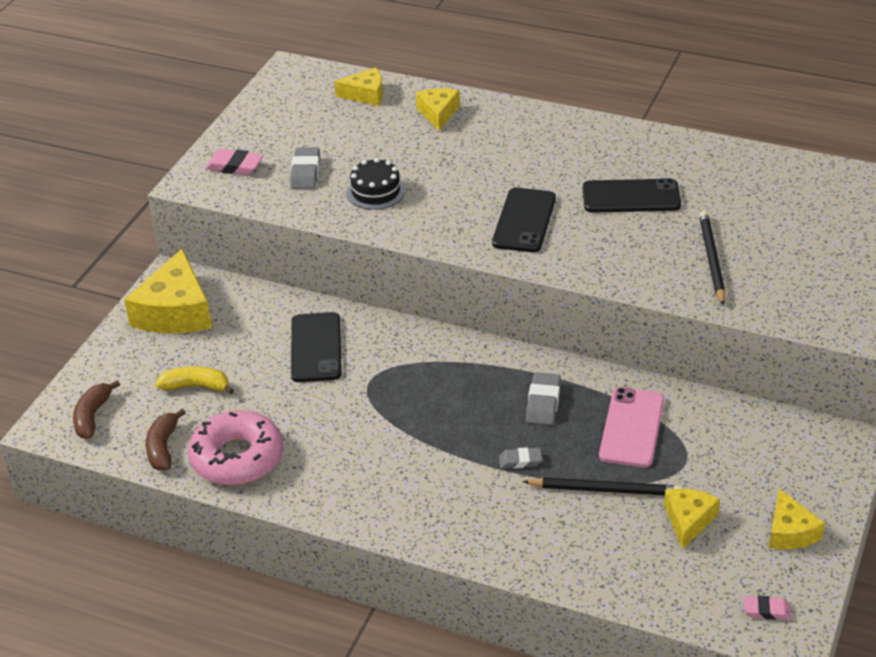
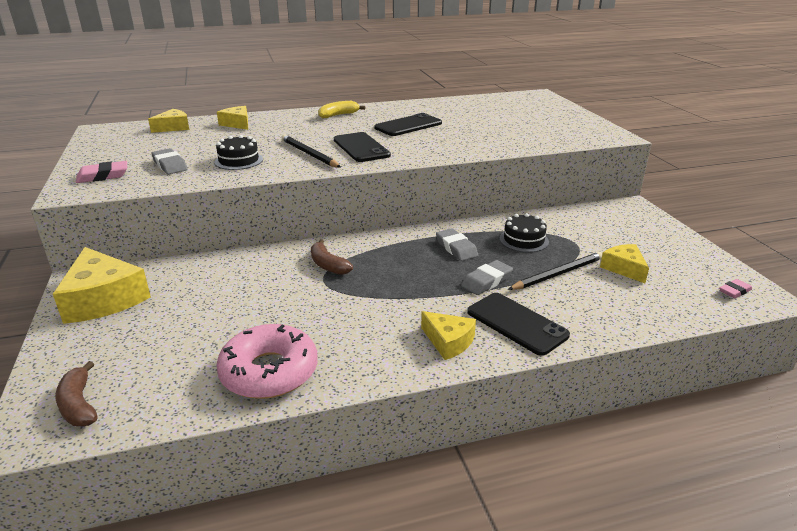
camera: 40 degrees left, 10 degrees down
brown banana [146,408,186,471] -> brown banana moved to [311,239,353,275]
yellow banana [156,366,234,394] -> yellow banana moved to [318,101,365,118]
black phone [291,312,342,382] -> black phone moved to [467,293,570,356]
grey eraser [499,447,542,469] -> grey eraser [461,260,513,295], size x1.53
pink phone [599,387,664,467] -> black cake [499,213,549,252]
black pencil [699,211,726,306] -> black pencil moved to [281,134,341,168]
yellow cheese [769,489,825,549] -> yellow cheese moved to [421,311,476,360]

